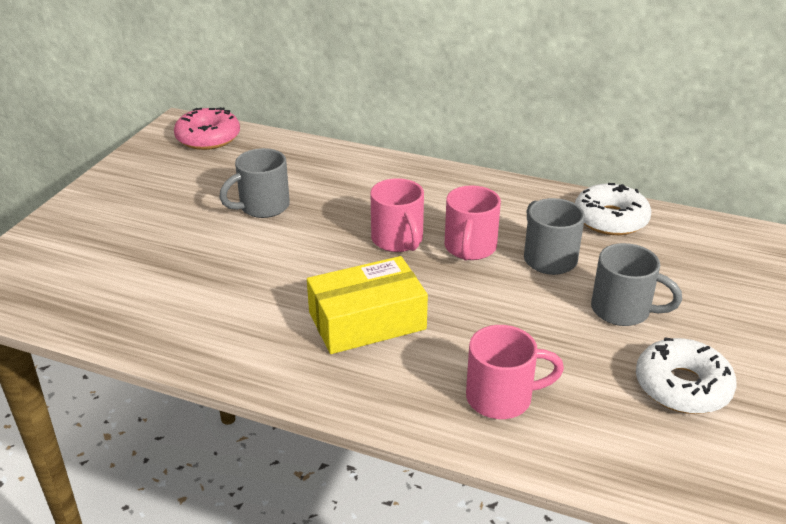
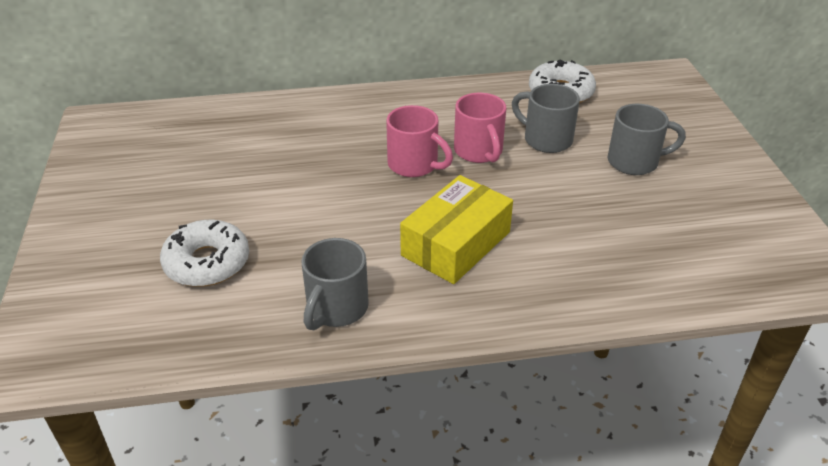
camera: 30 degrees left, 5 degrees up
pink donut [174,107,240,150] -> none
grey mug [219,148,290,218] -> grey mug moved to [301,238,369,330]
pink mug [466,325,564,419] -> none
white donut [636,337,737,414] -> white donut moved to [160,220,249,287]

